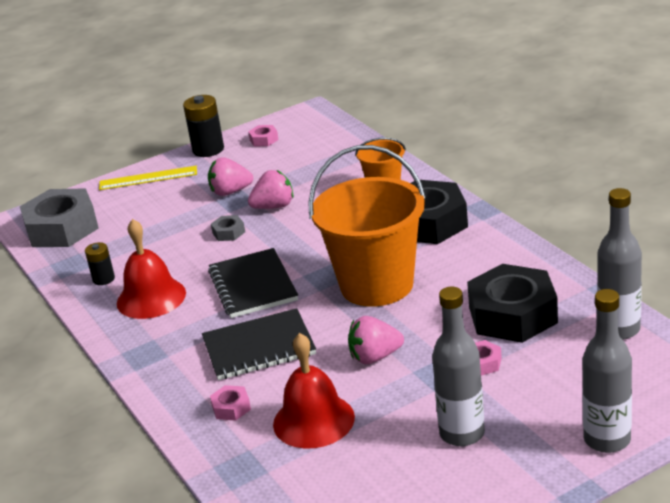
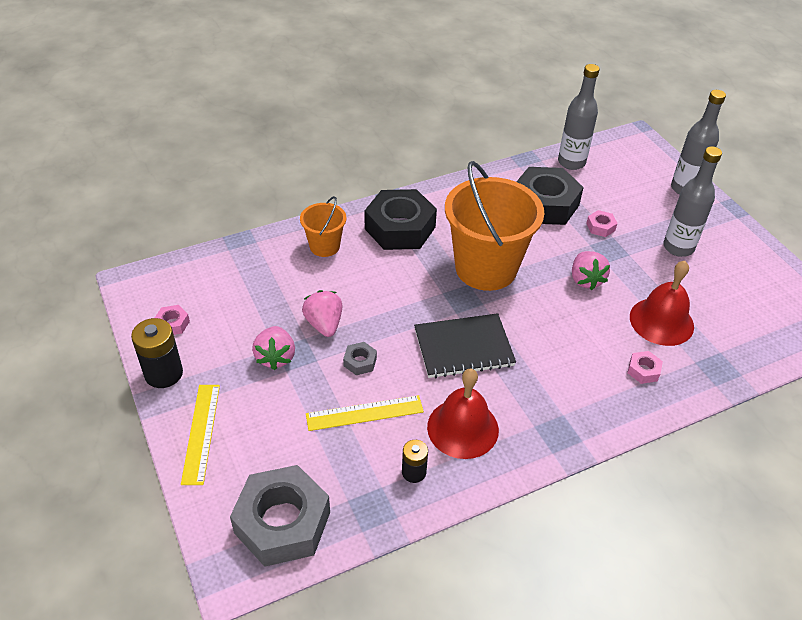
camera: 90 degrees left, 15 degrees up
black notebook [202,308,316,380] -> none
none -> yellow ruler [306,395,424,431]

